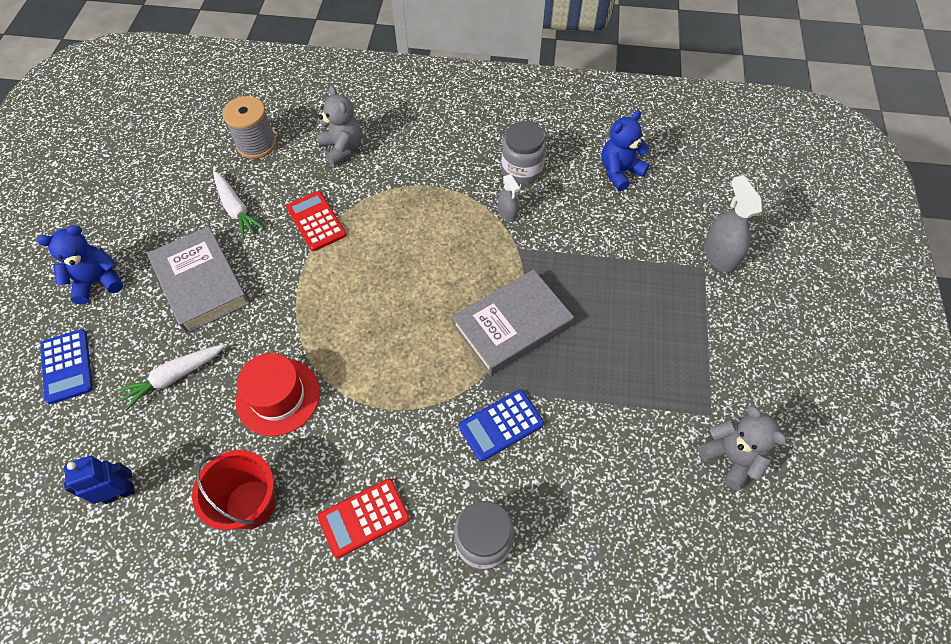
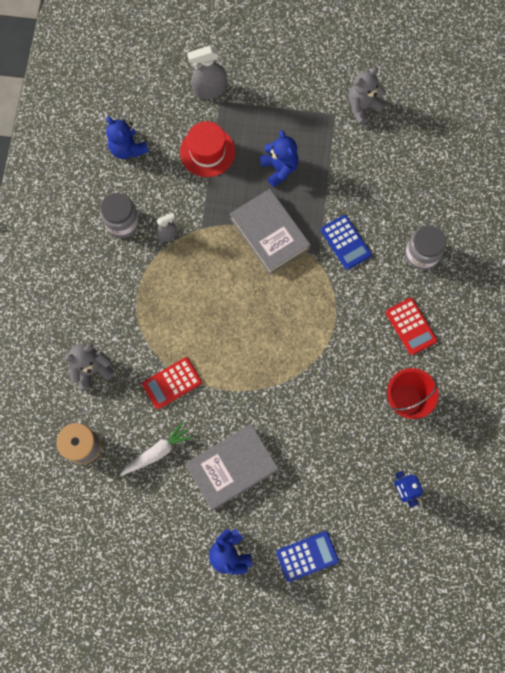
camera: 90 degrees left, 15 degrees up
white carrot [116,344,225,411] -> none
red hat [236,353,320,436] -> red hat moved to [180,121,235,177]
none -> blue teddy bear [260,130,298,187]

